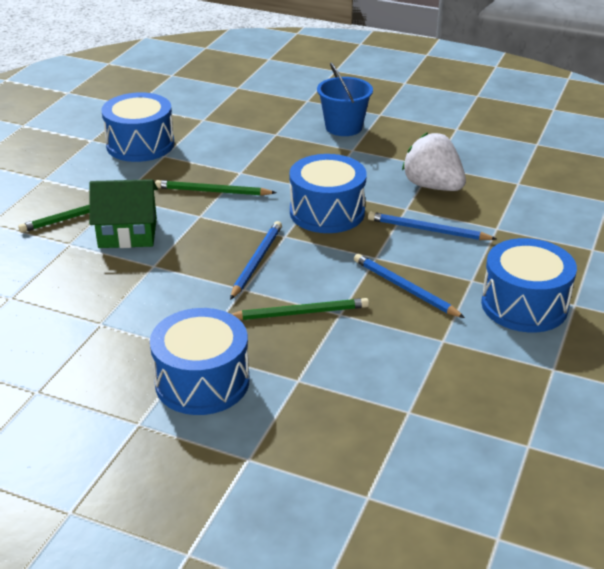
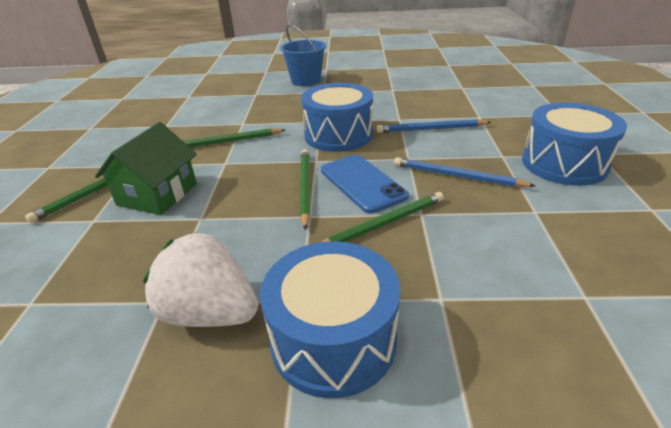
camera: 20 degrees left, 0 degrees up
green house [89,179,158,248] -> green house turned 45 degrees counterclockwise [95,122,197,215]
blue drum [101,92,174,162] -> none
blue pencil [230,221,282,300] -> green pencil [300,149,310,230]
white strawberry [402,132,466,191] -> white strawberry moved to [143,232,258,327]
none -> blue phone [321,155,409,214]

